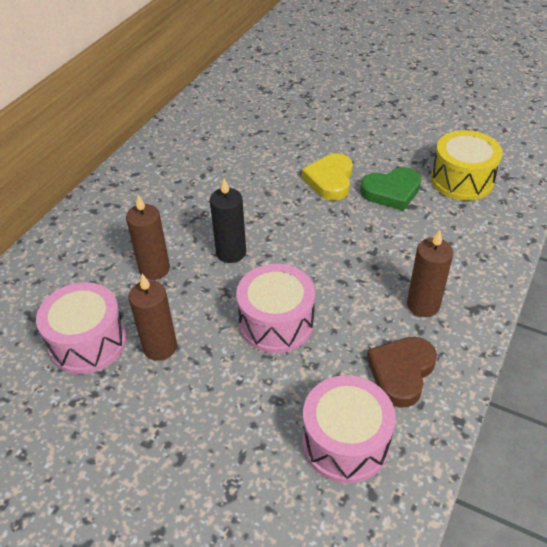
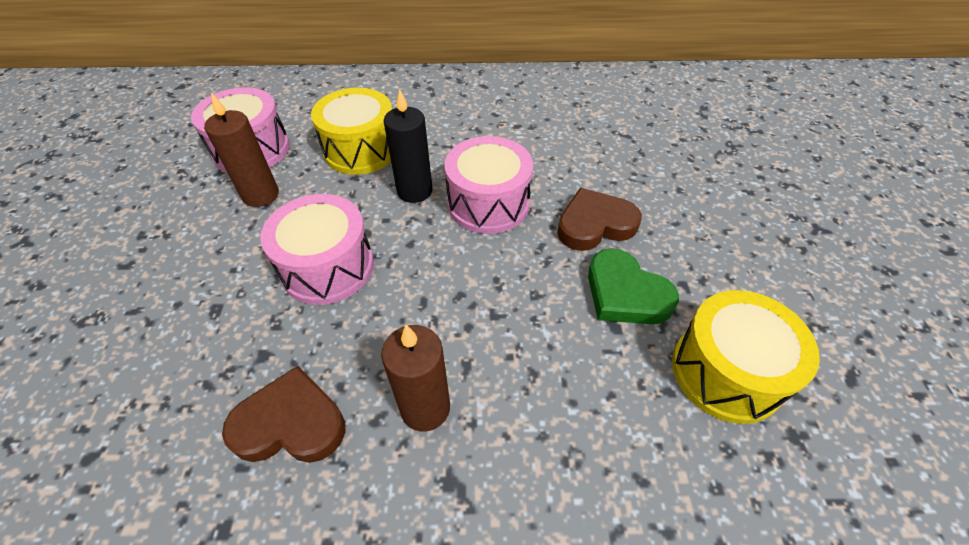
camera: 60 degrees right, 5 degrees up
brown candle [126,195,170,280] -> yellow drum [311,88,392,175]
yellow heart [302,153,353,201] -> brown heart [557,188,642,251]
pink drum [303,375,396,483] -> pink drum moved to [445,136,533,234]

